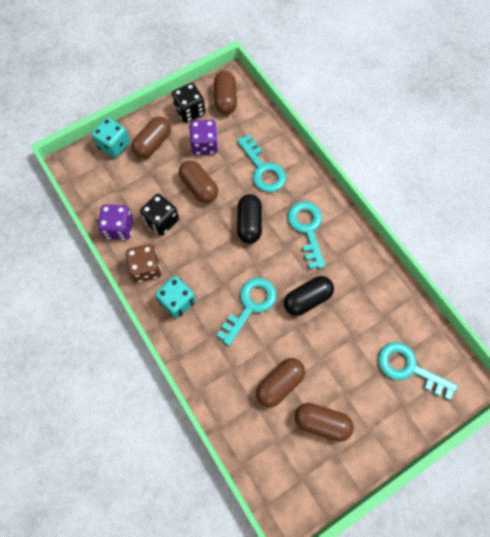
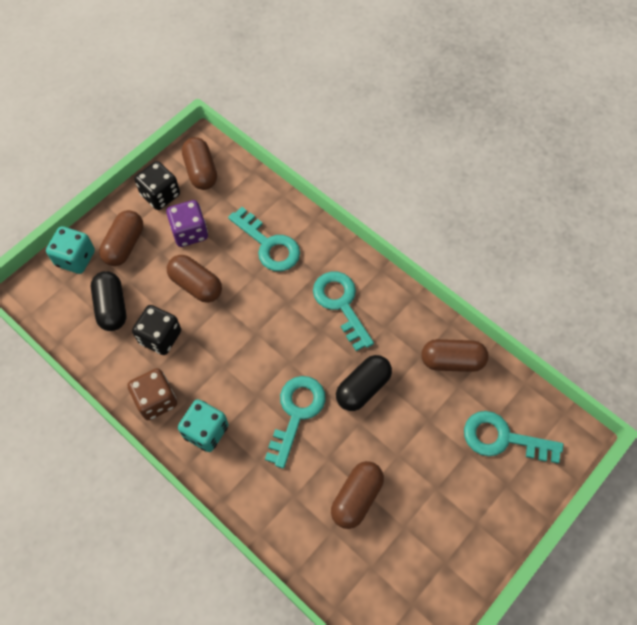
camera: 15 degrees left, 5 degrees down
purple dice [98,205,133,240] -> none
black capsule [237,194,262,244] -> black capsule moved to [91,271,126,331]
brown capsule [295,403,354,442] -> brown capsule moved to [421,339,488,372]

